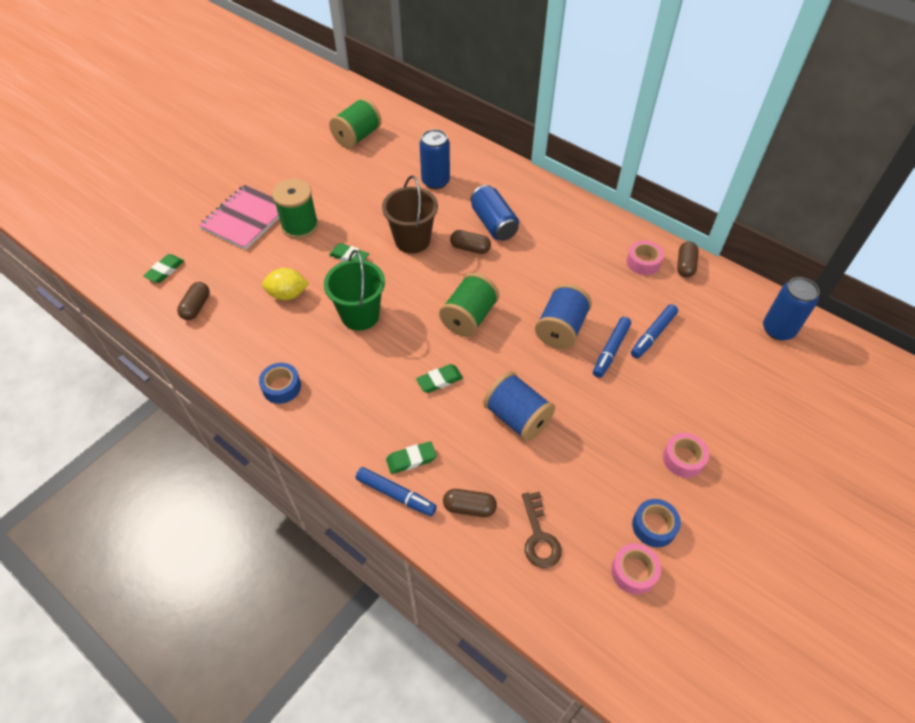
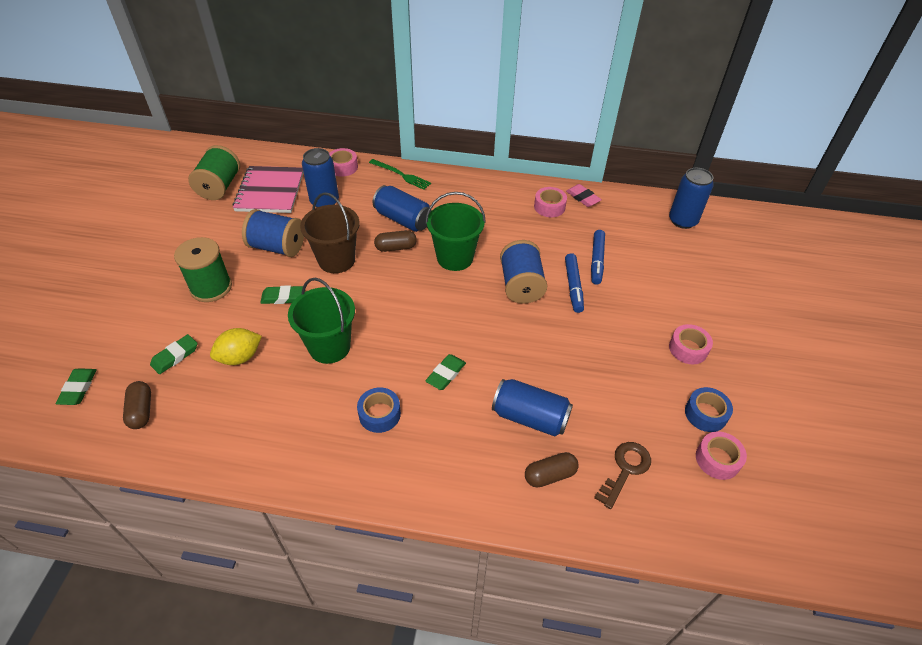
camera: 30 degrees left, 5 degrees down
pink notebook [199,185,279,250] -> pink notebook moved to [233,166,303,213]
blue tape [259,363,301,404] -> blue tape moved to [357,387,401,433]
blue marker [356,467,437,516] -> none
green eraser [386,441,437,474] -> green eraser moved to [150,334,198,374]
green spool [439,273,499,337] -> none
blue spool [483,372,555,442] -> blue spool moved to [242,209,304,257]
brown key [522,492,562,568] -> brown key turned 105 degrees counterclockwise [594,442,651,509]
brown capsule [677,241,698,277] -> pink eraser [566,184,602,207]
none -> pink tape [329,148,358,177]
none -> green fork [369,159,431,190]
none -> green bucket [425,192,486,271]
none -> blue can [492,379,573,436]

